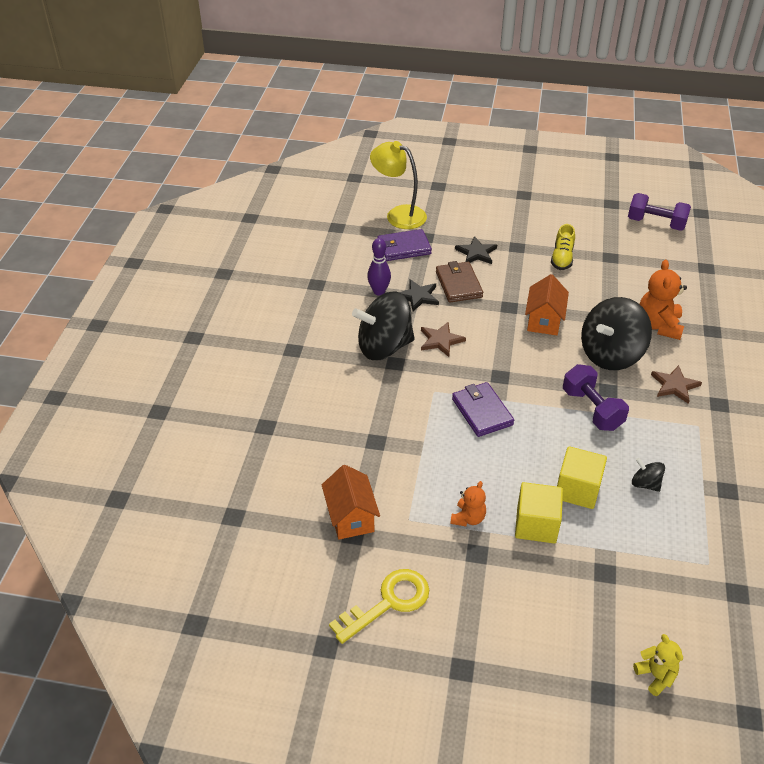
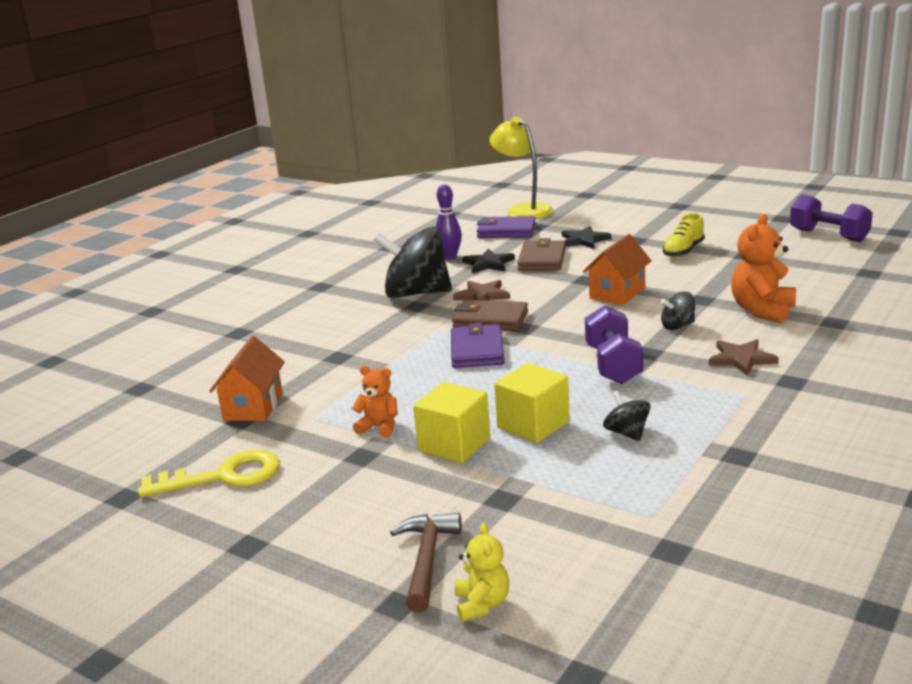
camera: 25 degrees right, 20 degrees down
orange teddy bear [450,481,486,526] -> orange teddy bear turned 120 degrees counterclockwise [352,366,398,438]
black spinning top [581,297,652,370] -> black spinning top [661,292,695,330], size x0.45
none -> brown hammer [390,513,461,612]
none -> brown wallet [452,300,528,331]

